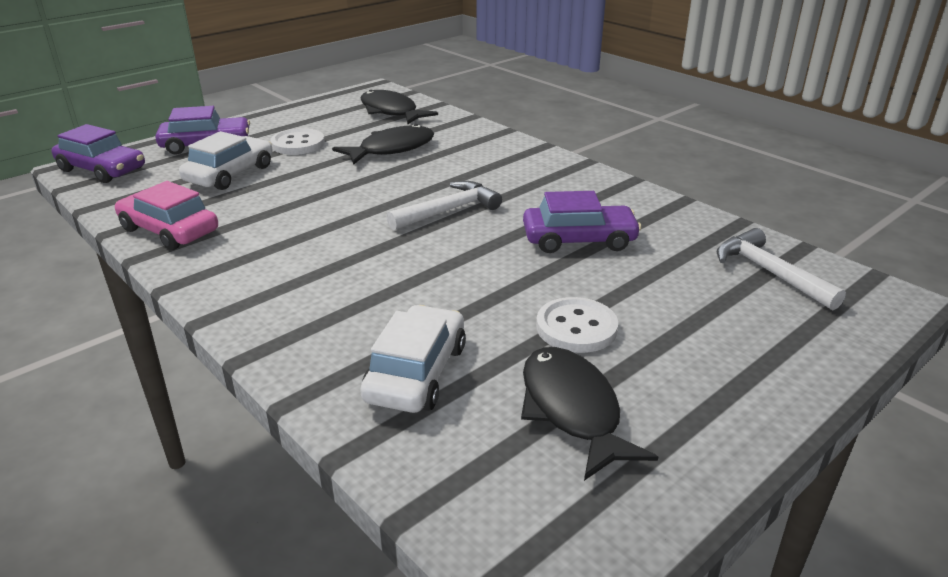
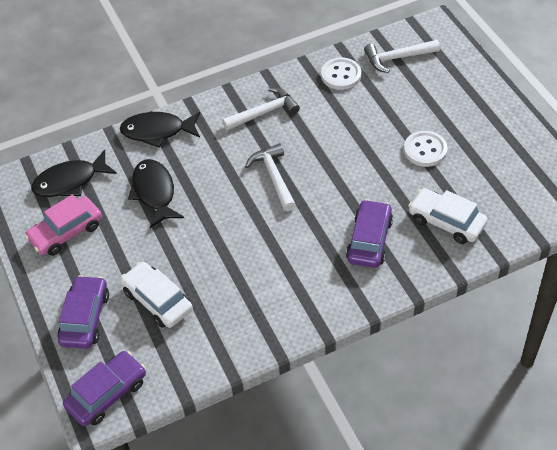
camera: 70 degrees left, 20 degrees up
pink car [115,181,218,250] -> pink car moved to [24,194,102,256]
white button [270,128,325,155] -> white button moved to [321,58,361,90]
black fish [521,347,658,481] -> black fish moved to [120,112,200,148]
purple car [523,191,641,253] -> purple car moved to [346,199,393,268]
none -> white hammer [222,87,300,131]

